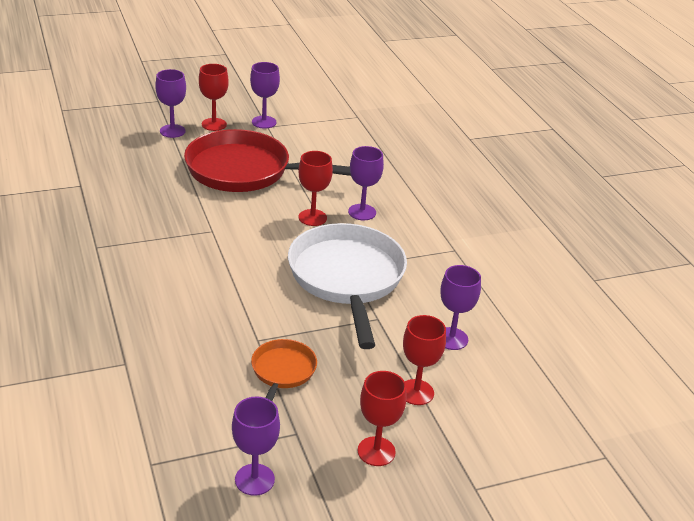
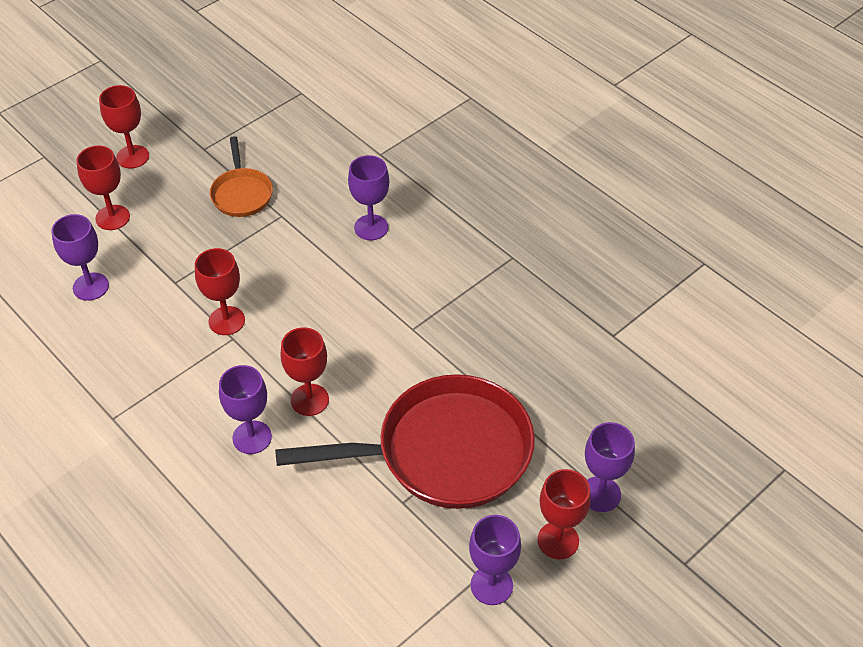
camera: 160 degrees right, 15 degrees up
purple goblet [232,396,280,496] -> purple goblet moved to [348,155,389,240]
white pan [288,223,407,349] -> red goblet [195,248,245,335]

